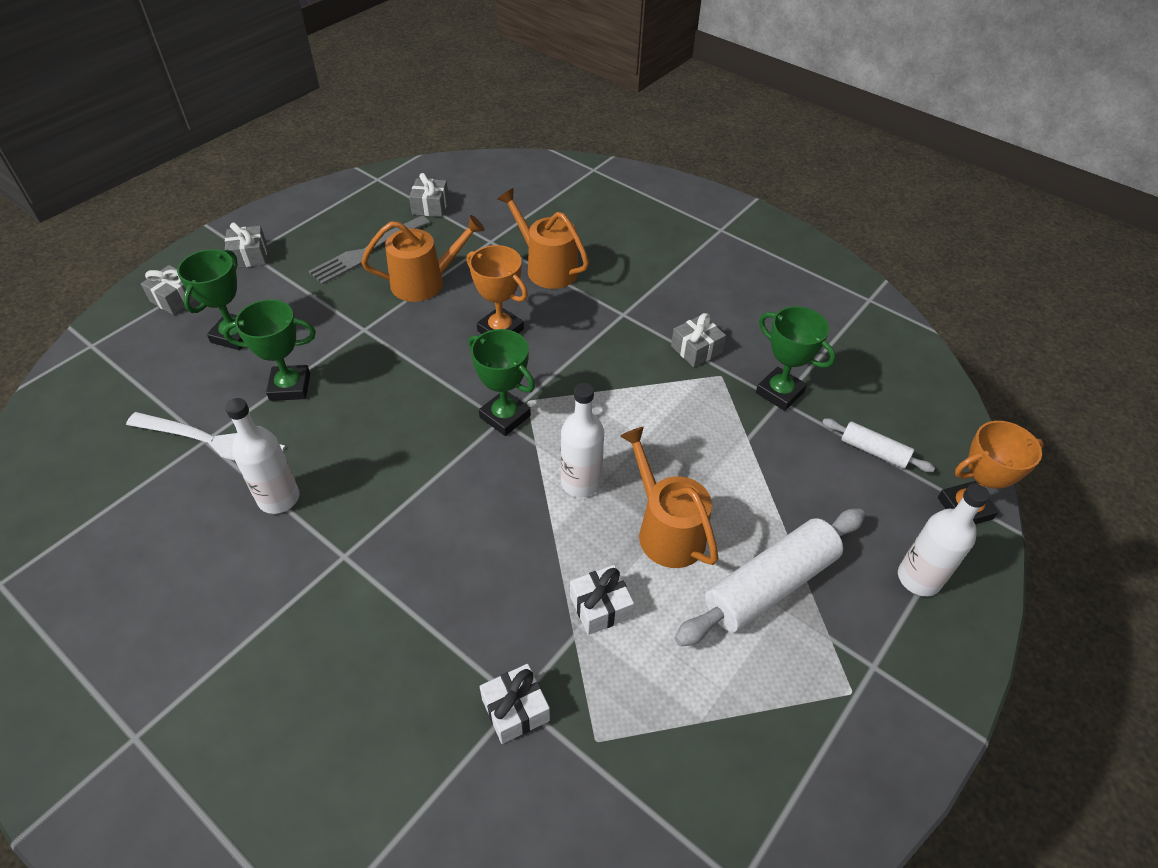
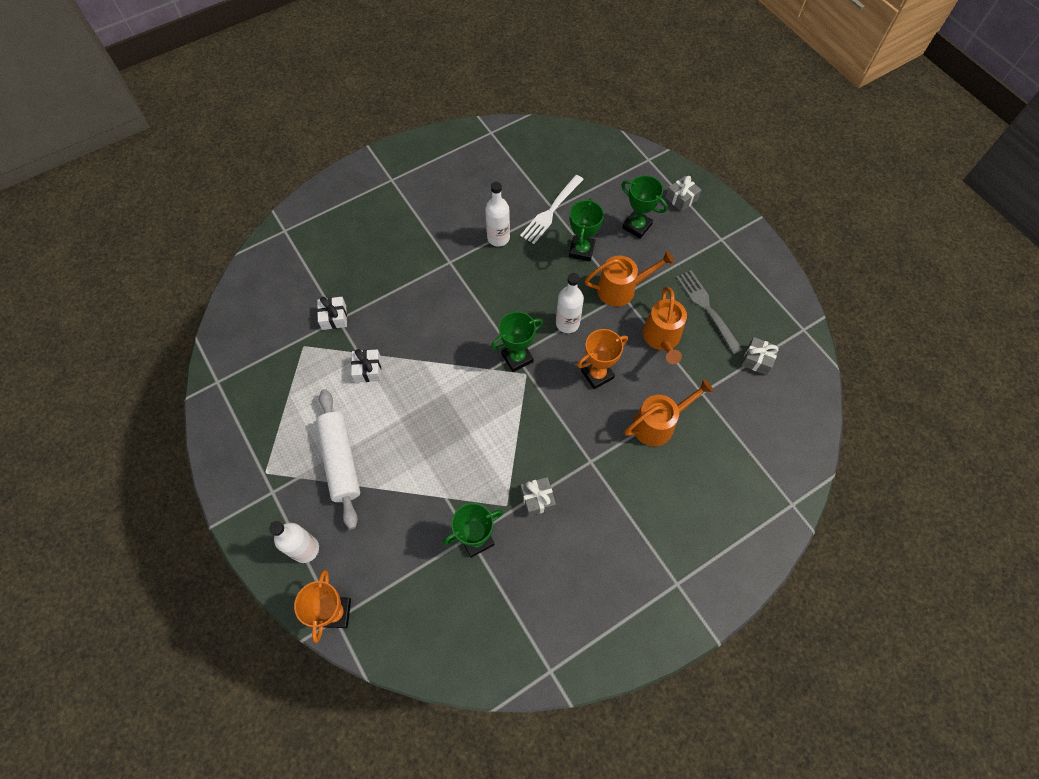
camera: 110 degrees right, 15 degrees up
grey gift [225,223,267,268] -> none
white bottle [561,383,604,498] -> white bottle moved to [556,273,584,333]
orange watering can [620,427,718,568] -> orange watering can moved to [585,251,674,307]
white rolling pin [822,418,935,472] -> none

